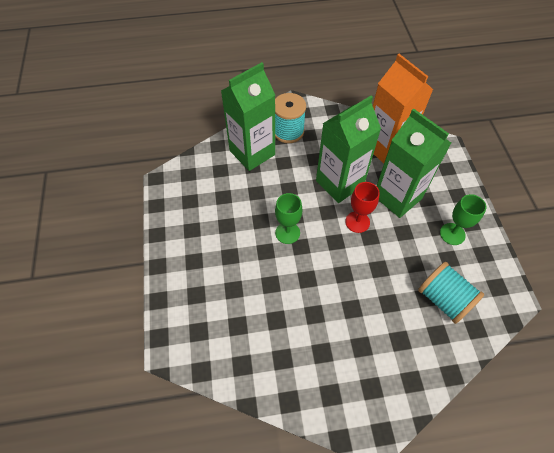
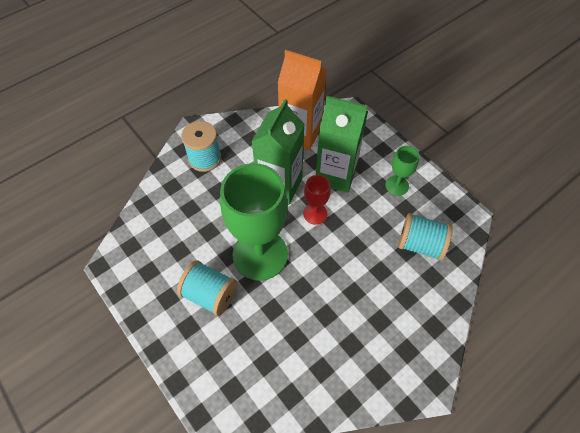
camera: 30 degrees left, 0 degrees up
green carton [221,62,275,171] -> none
green goblet [275,193,302,244] -> green goblet [220,163,288,281], size x2.18
none -> turquoise spool [177,260,237,316]

